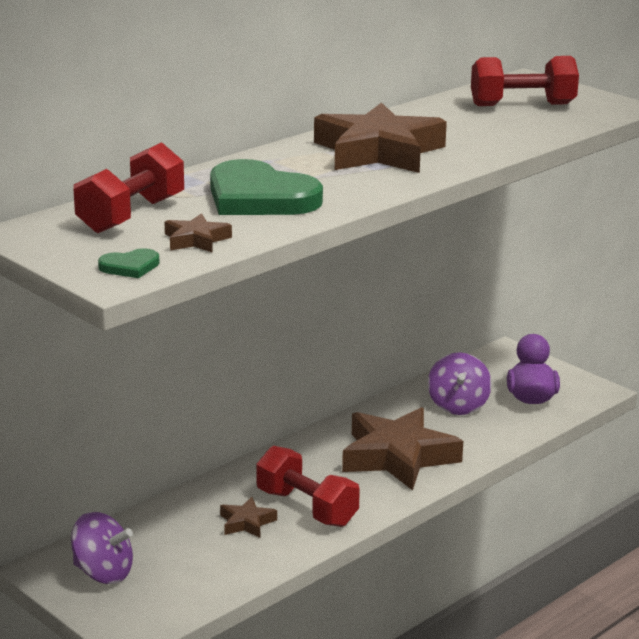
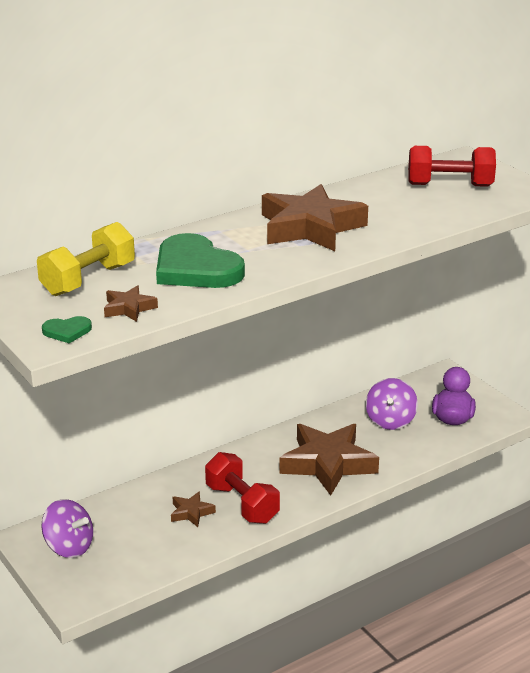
camera: 10 degrees right, 5 degrees up
red dumbbell [74,142,184,233] -> yellow dumbbell [37,222,135,296]

